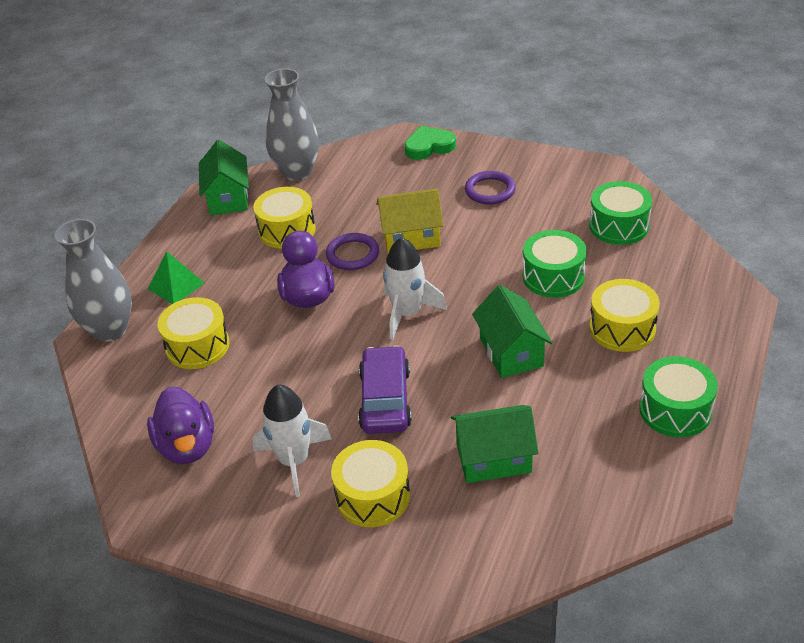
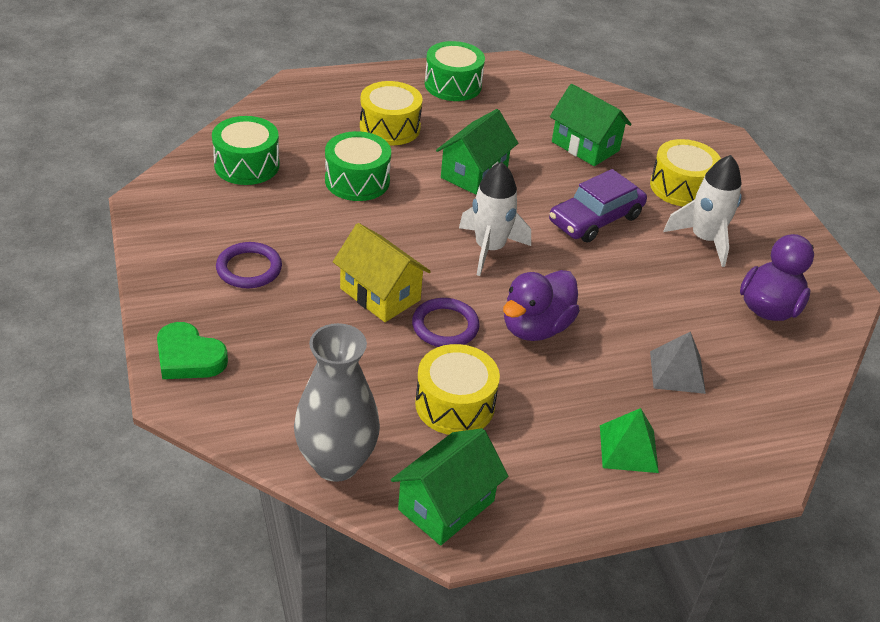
camera: 135 degrees left, 0 degrees up
grey vase [55,219,132,342] -> none
yellow drum [158,297,230,369] -> grey pyramid [650,331,706,394]

